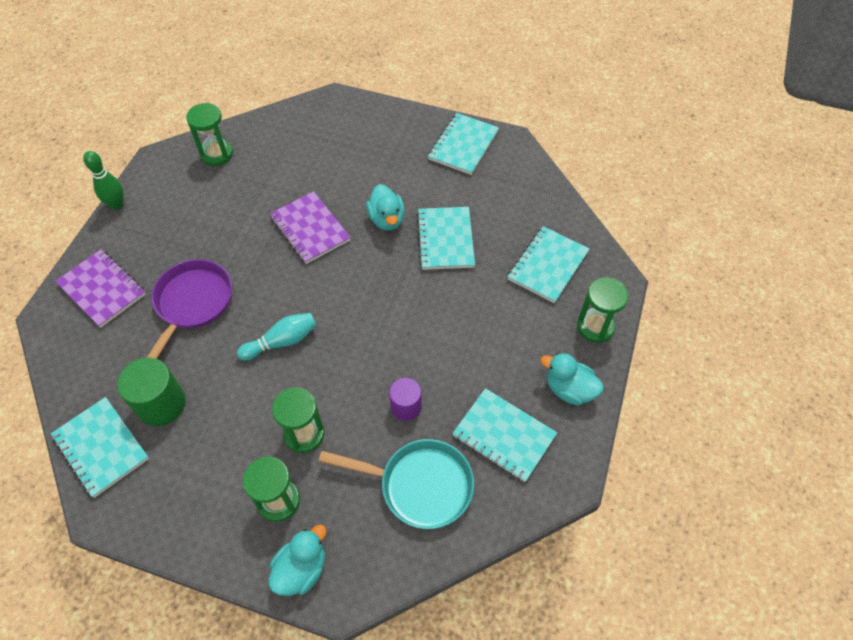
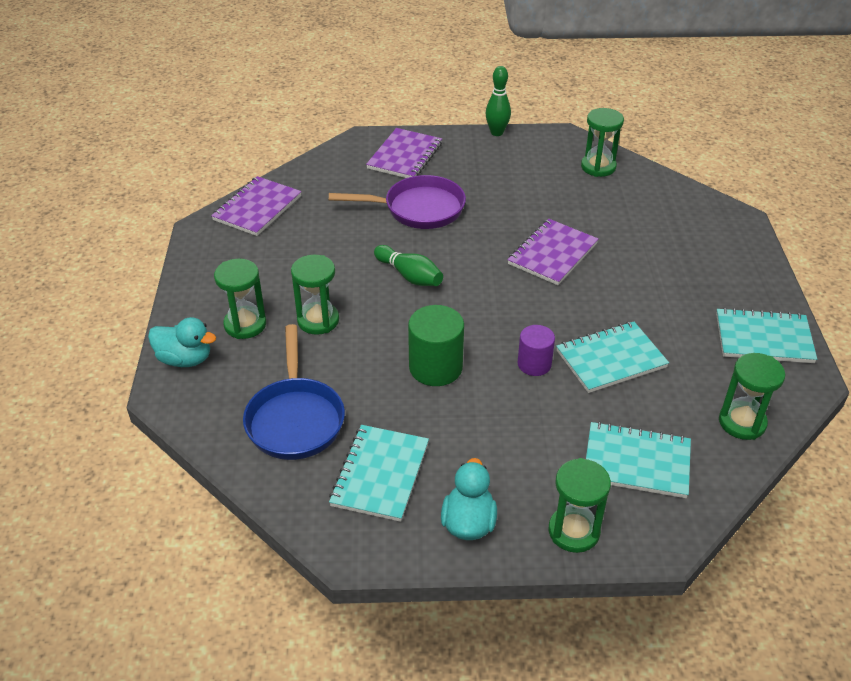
camera: 70 degrees right, 15 degrees down
turquoise notebook [51,397,149,498] -> purple notebook [211,176,301,236]
green cylinder [117,358,186,426] -> green cylinder moved to [408,305,464,386]
turquoise bowling pin [237,313,317,361] -> green bowling pin [374,245,443,286]
turquoise pan [318,439,474,529] -> blue pan [243,324,345,460]
turquoise duck [366,184,405,231] -> none
purple cylinder [389,378,422,421] -> purple cylinder moved to [517,325,555,376]
none -> green hourglass [719,353,785,440]

